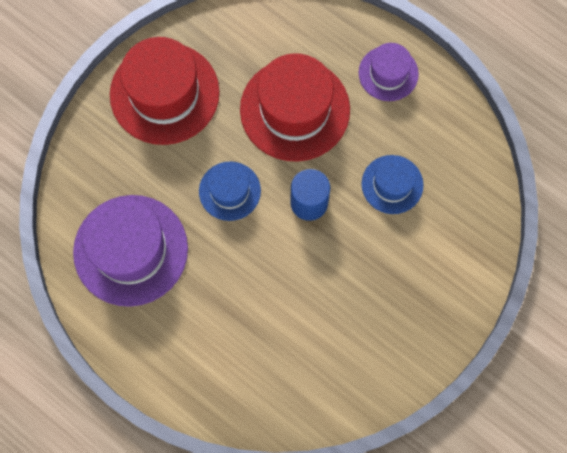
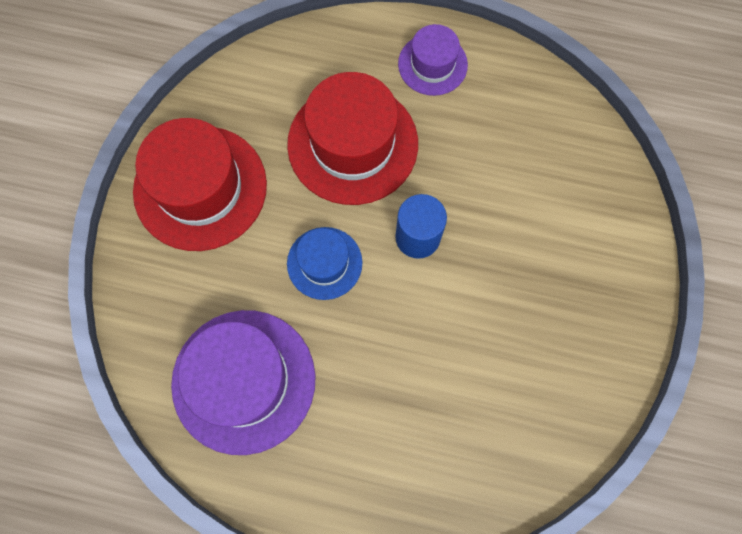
camera: 25 degrees left, 0 degrees up
blue hat [361,155,424,214] -> none

